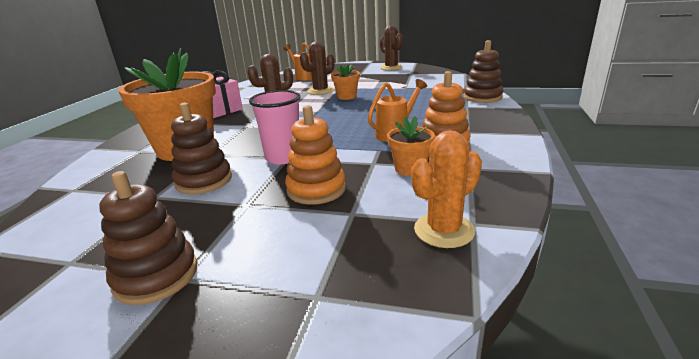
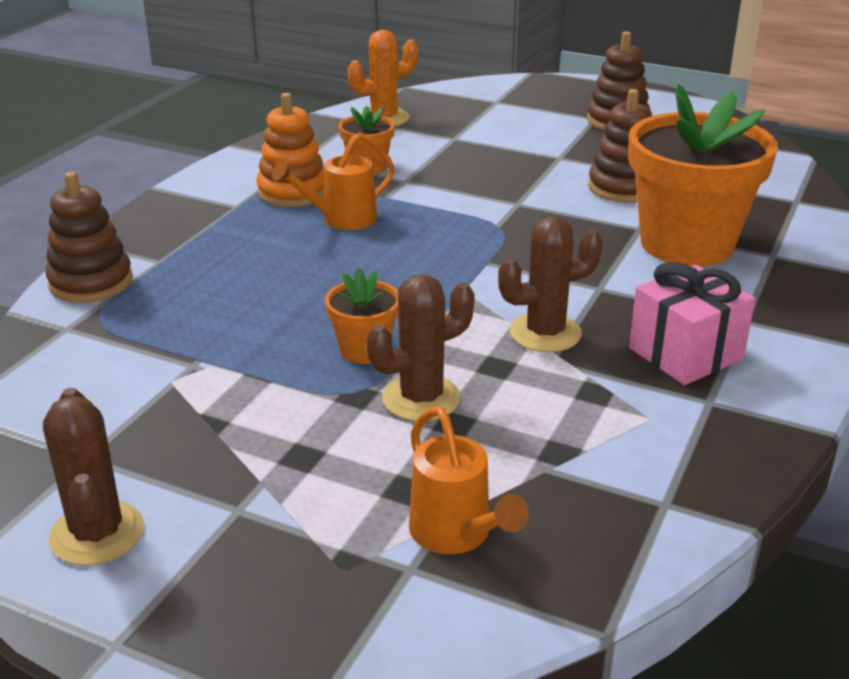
camera: 170 degrees left, 5 degrees up
pink cup [249,90,301,165] -> none
orange stacking toy [285,105,346,205] -> none

